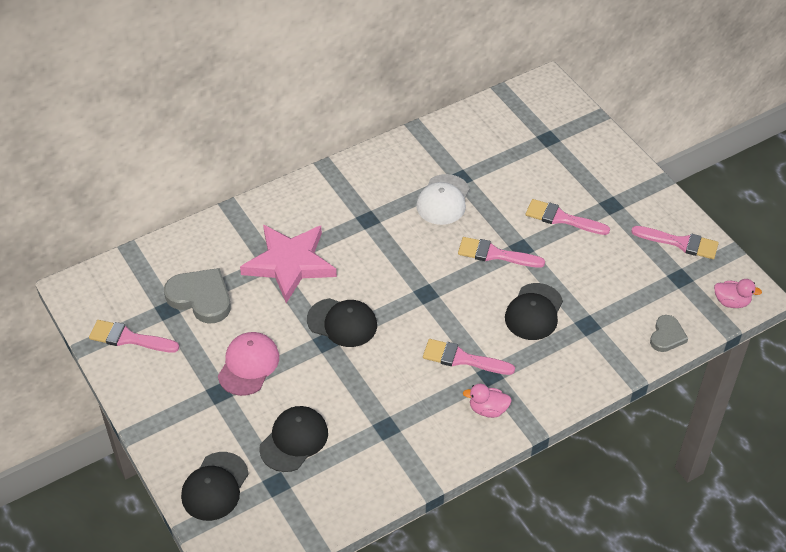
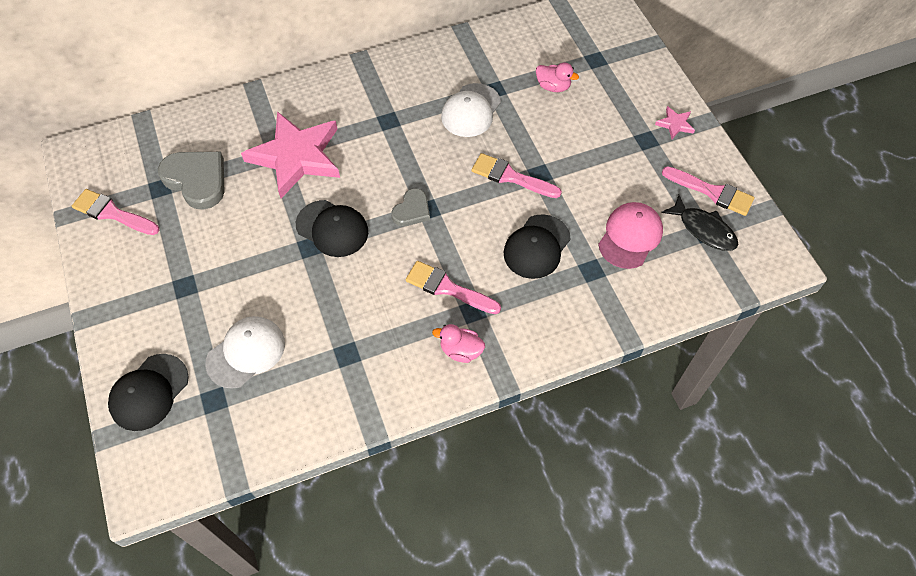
camera: 10 degrees right, 10 degrees up
pink cap [218,332,279,396] -> pink cap moved to [598,202,663,269]
black cap [259,406,328,472] -> white cap [205,316,285,389]
pink brush [526,199,610,235] -> none
grey heart [650,315,688,352] -> grey heart moved to [391,188,430,226]
pink duck [714,279,762,308] -> pink duck moved to [536,63,579,92]
none -> pink star [655,106,695,139]
none -> black fish [661,195,738,251]

